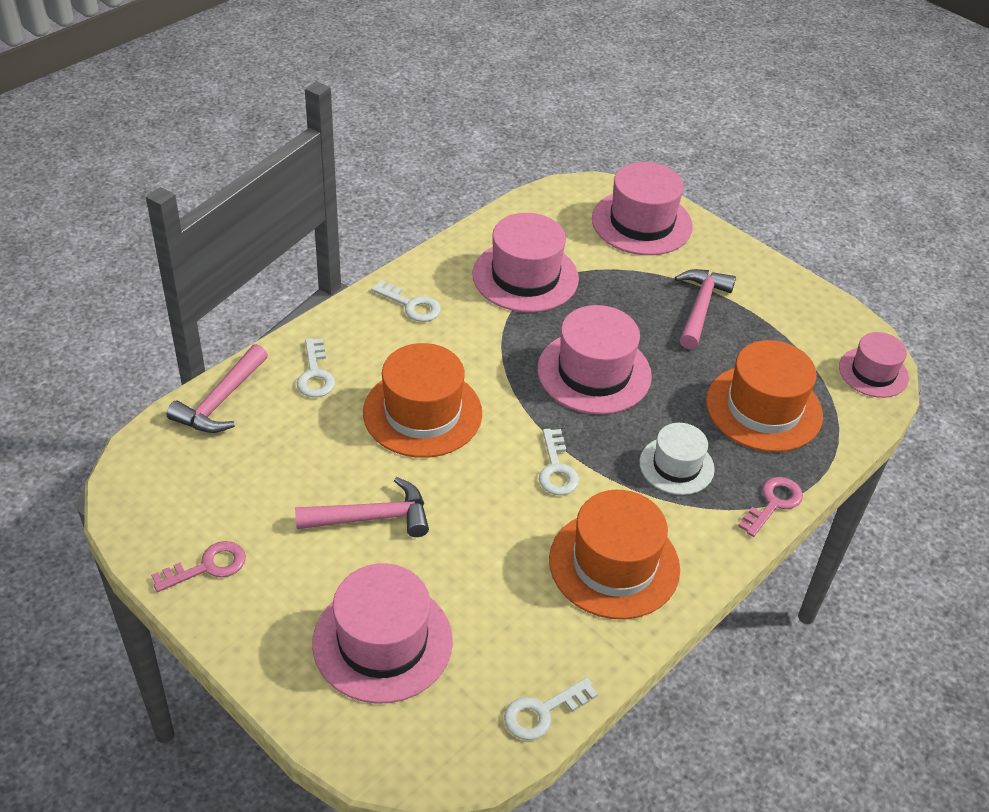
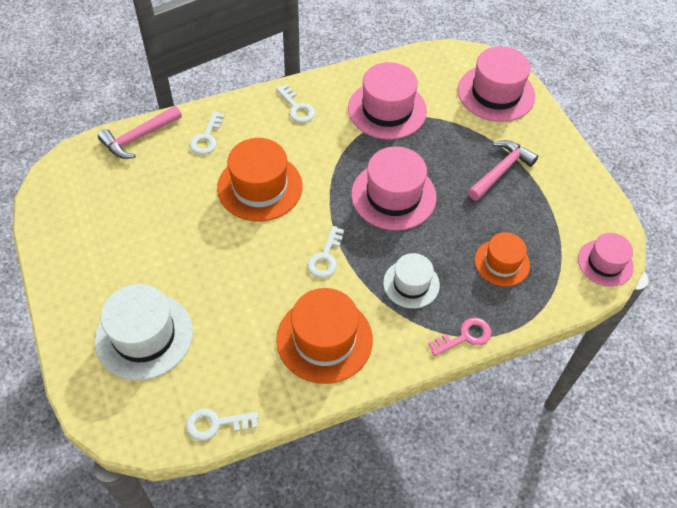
camera: 25 degrees right, 10 degrees up
pink key [151,541,246,592] -> none
pink hammer [295,477,429,537] -> none
pink hat [312,563,453,704] -> white hat [95,284,193,380]
orange hat [706,340,823,452] -> orange hat [475,232,530,287], size x0.61

